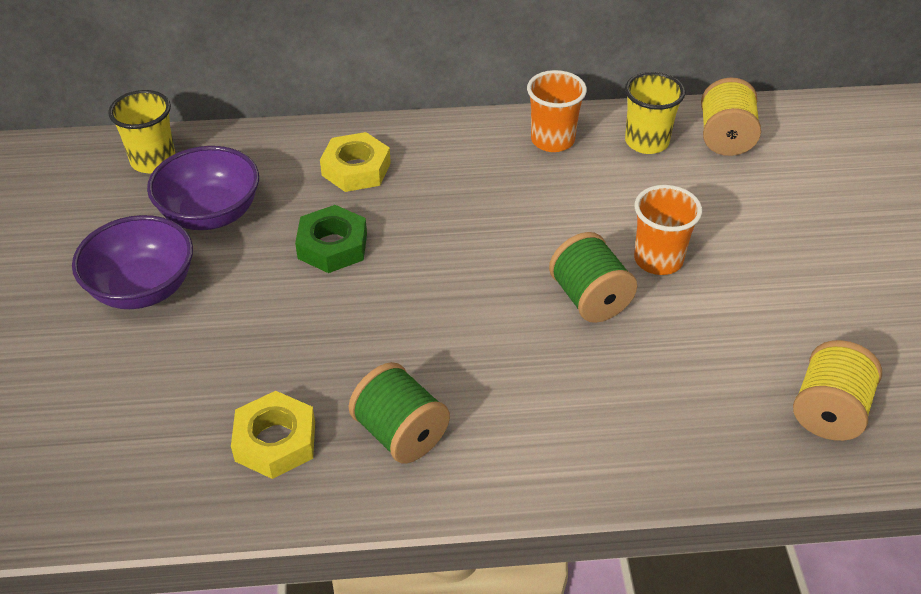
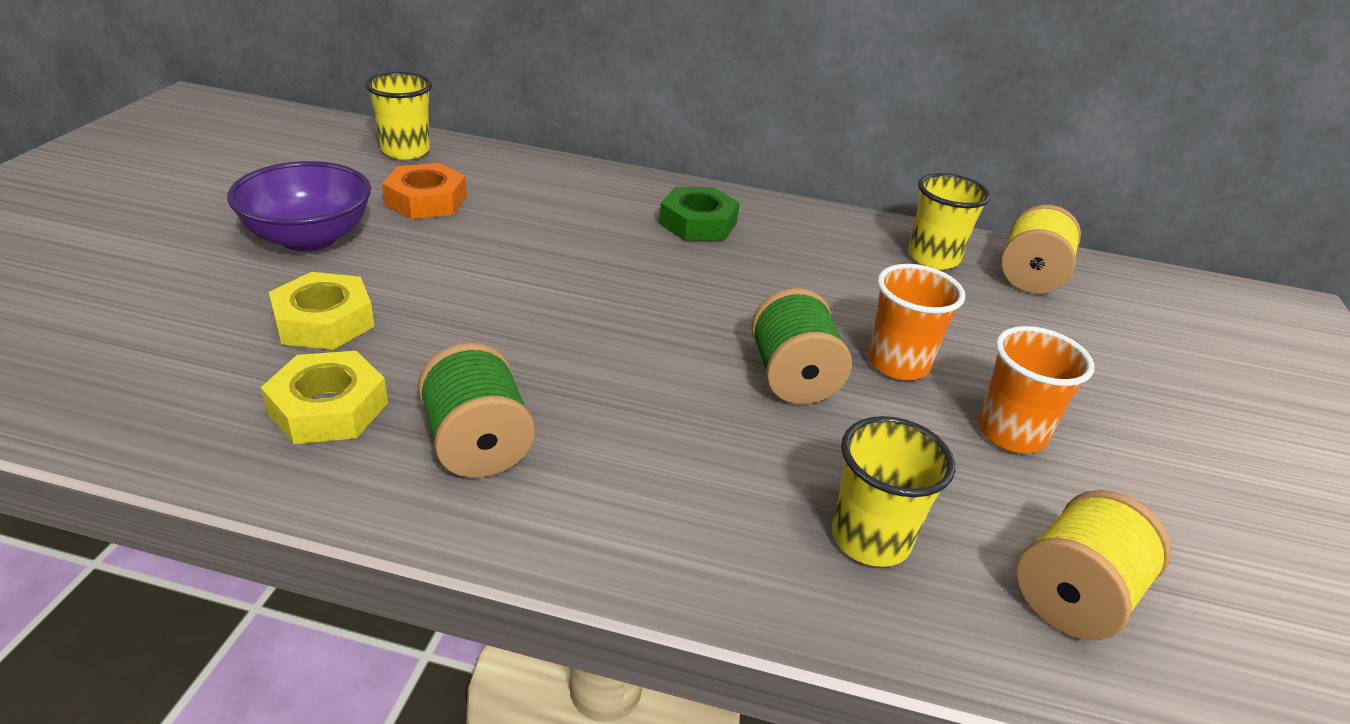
camera: 15 degrees right, 10 degrees down
purple bowl [147,146,259,230] -> orange nut [382,163,467,219]
green nut [295,205,367,273] -> green nut moved to [659,187,740,241]
yellow nut [320,132,391,192] -> yellow nut moved to [269,272,375,350]
orange cup [527,70,587,152] -> orange cup moved to [978,326,1095,453]
none -> yellow cup [832,416,955,567]

